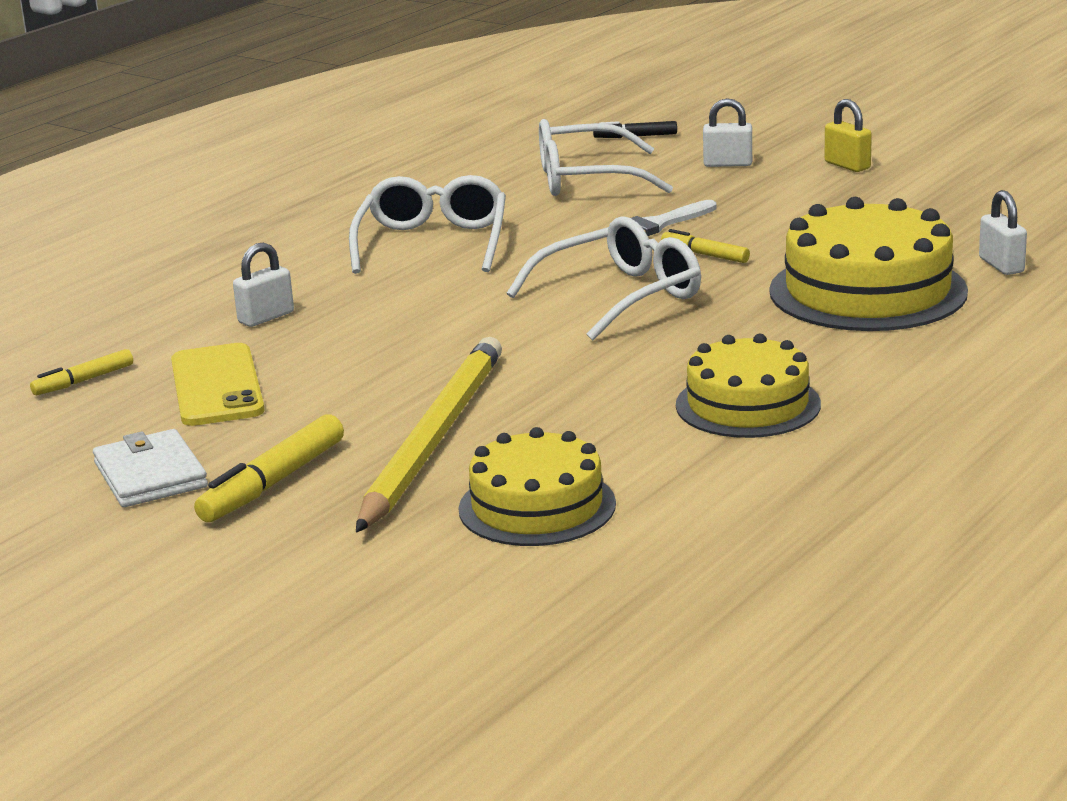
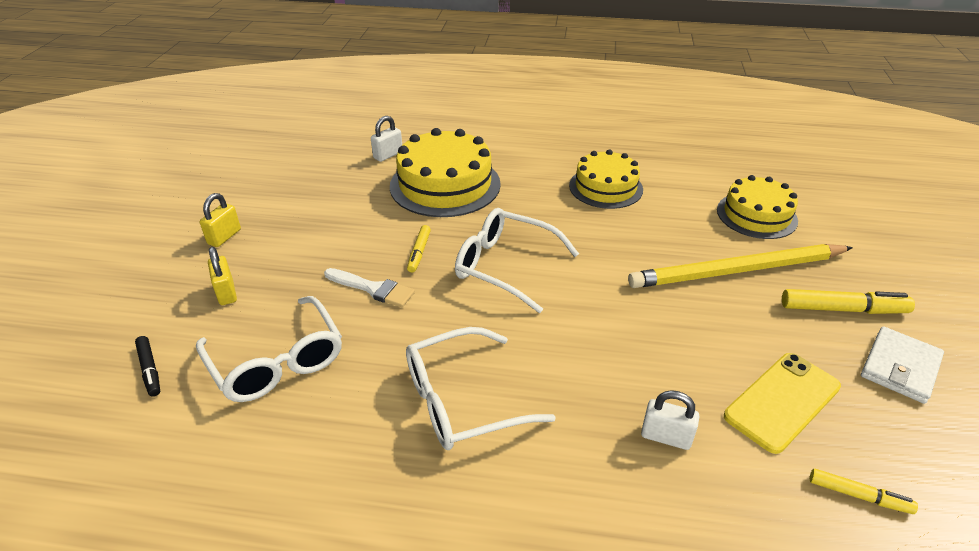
camera: 120 degrees left, 15 degrees up
white padlock [703,98,752,167] -> yellow padlock [208,247,237,305]

